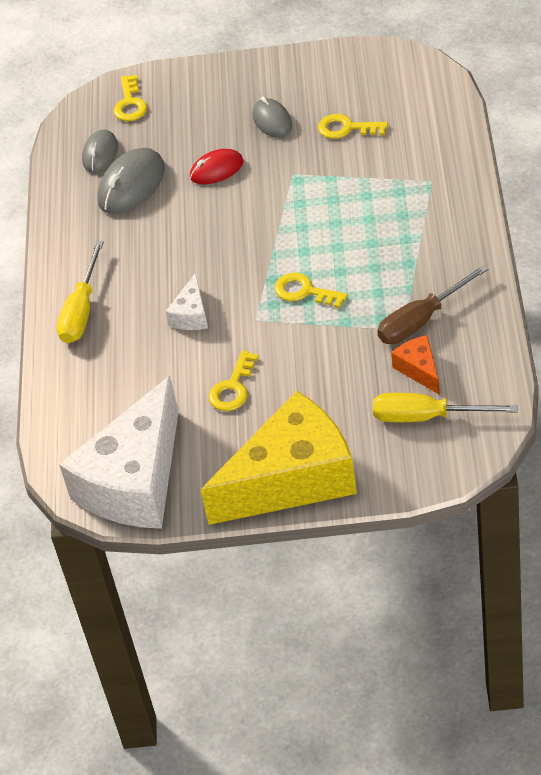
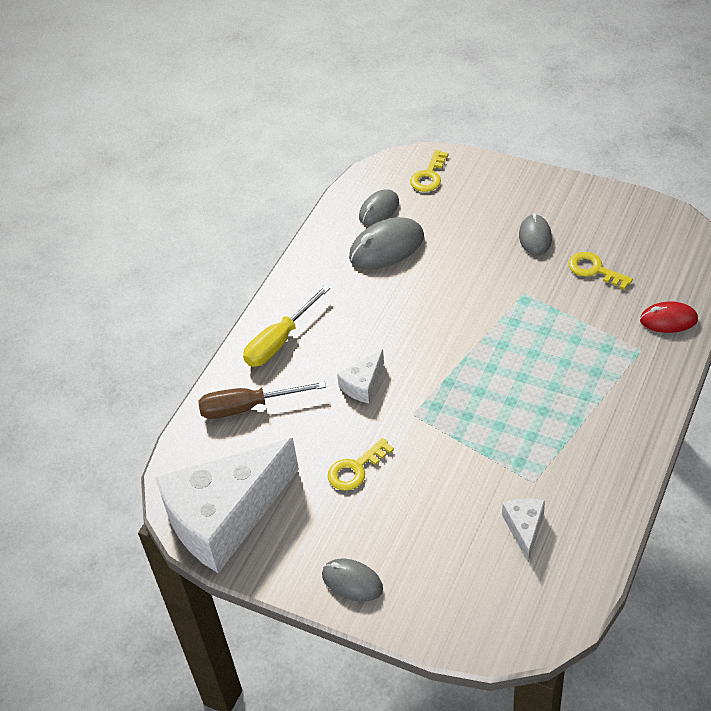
camera: 25 degrees right, 0 degrees up
red mouse [190,149,244,184] -> red mouse moved to [640,301,698,333]
yellow cheese [200,391,357,525] -> grey mouse [322,559,383,602]
yellow key [275,273,348,308] -> none
yellow screwdriver [373,393,518,422] -> none
brown screwdriver [377,265,488,344] -> brown screwdriver moved to [198,381,326,419]
orange cheese [391,335,440,395] -> white cheese [502,498,545,563]

